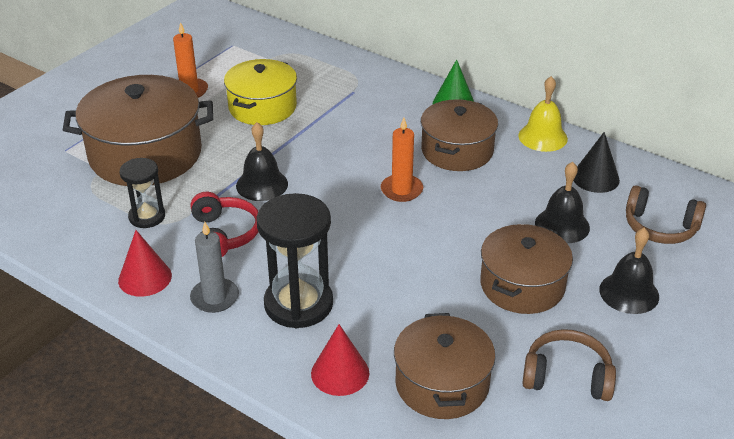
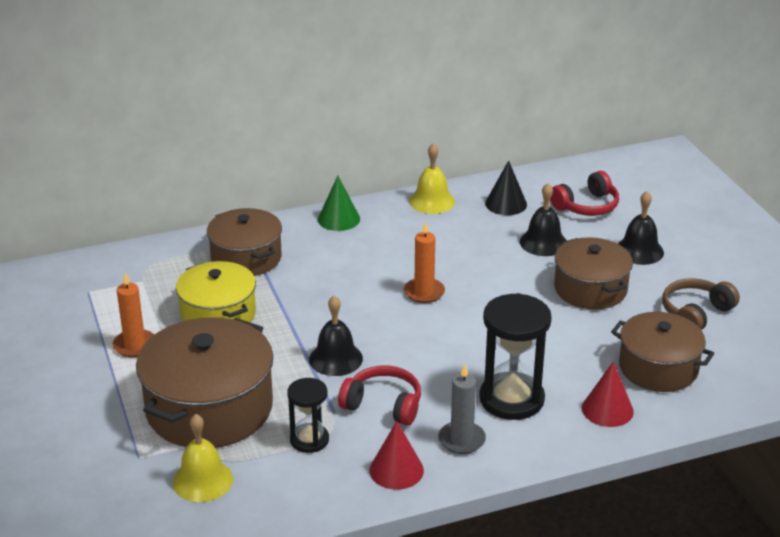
camera: 55 degrees left, 5 degrees down
brown pot [421,99,498,171] -> brown pot moved to [207,208,282,276]
brown headphones [626,185,706,244] -> red headphones [550,171,619,216]
none -> yellow bell [173,414,233,502]

